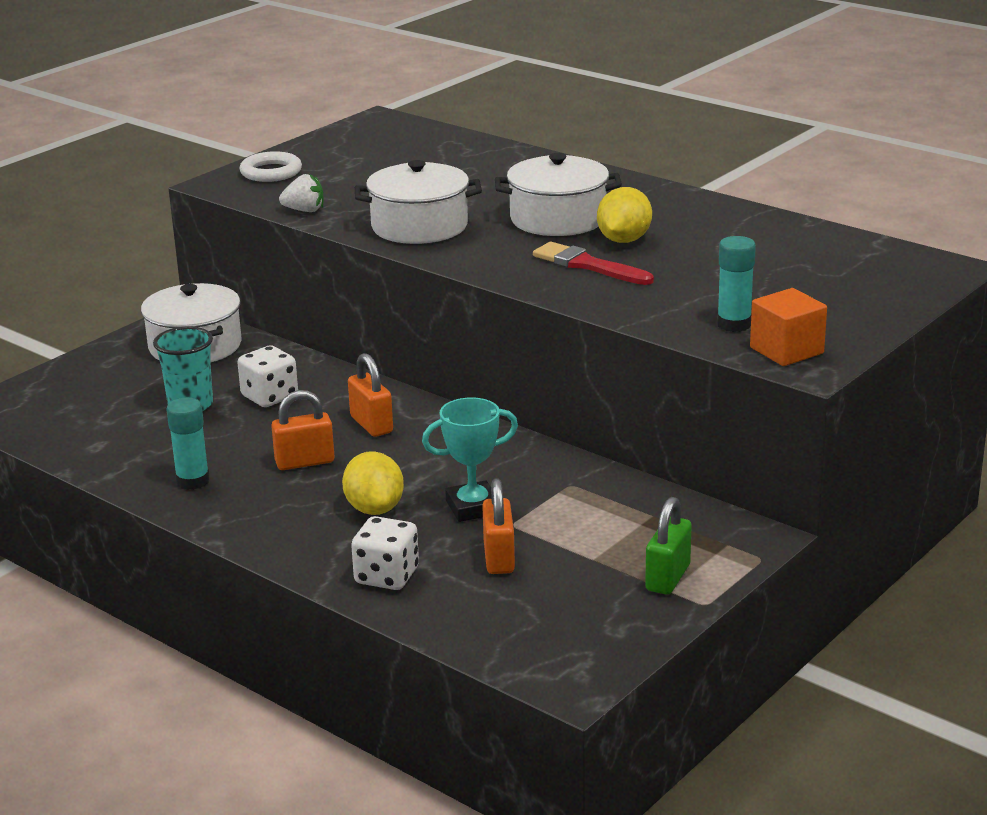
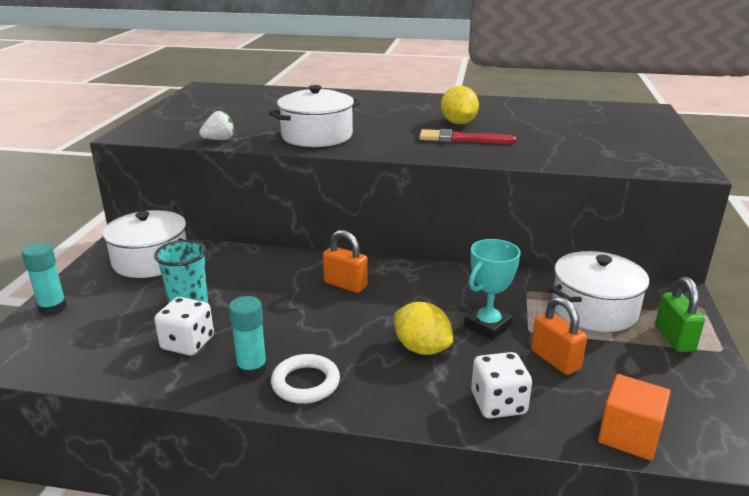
camera: 30 degrees left, 0 degrees up
white dice [237,345,298,407] -> white dice moved to [154,297,214,356]
white ring [239,151,302,182] -> white ring moved to [271,354,340,404]
orange padlock [271,390,335,470] -> none
white pot [495,153,622,236] -> white pot moved to [551,251,649,332]
turquoise glue stick [717,236,756,332] -> turquoise glue stick moved to [22,242,67,315]
orange cube [750,288,827,366] -> orange cube moved to [598,374,671,461]

